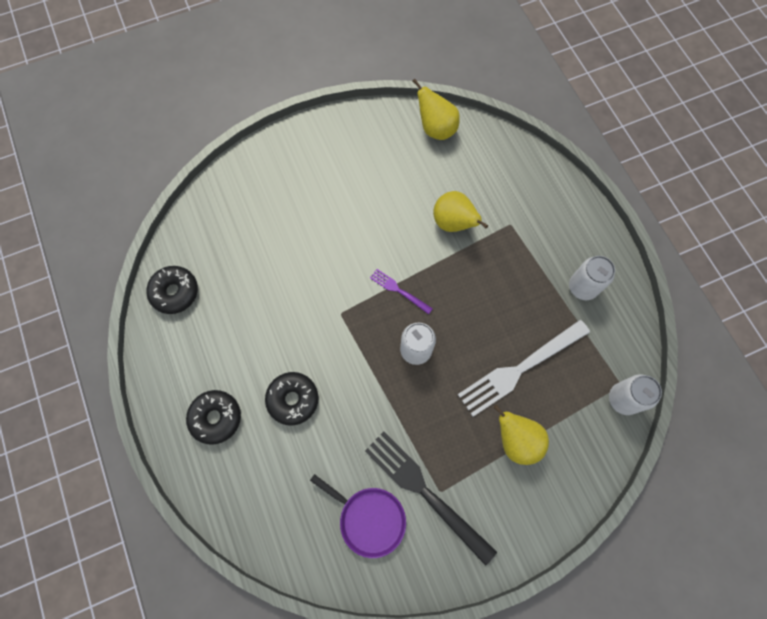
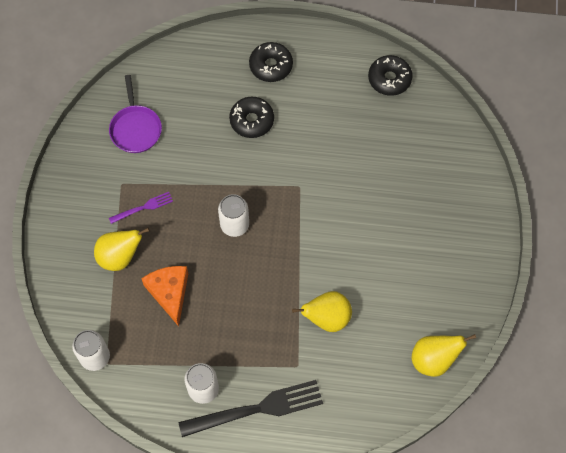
camera: 120 degrees right, 5 degrees down
purple pan [310,474,406,558] -> purple pan turned 75 degrees counterclockwise [109,75,162,153]
black fork [365,431,497,566] -> black fork moved to [179,380,323,437]
purple fork [370,269,433,314] -> purple fork moved to [109,192,173,224]
white fork [458,320,590,416] -> orange cheese [142,266,188,326]

